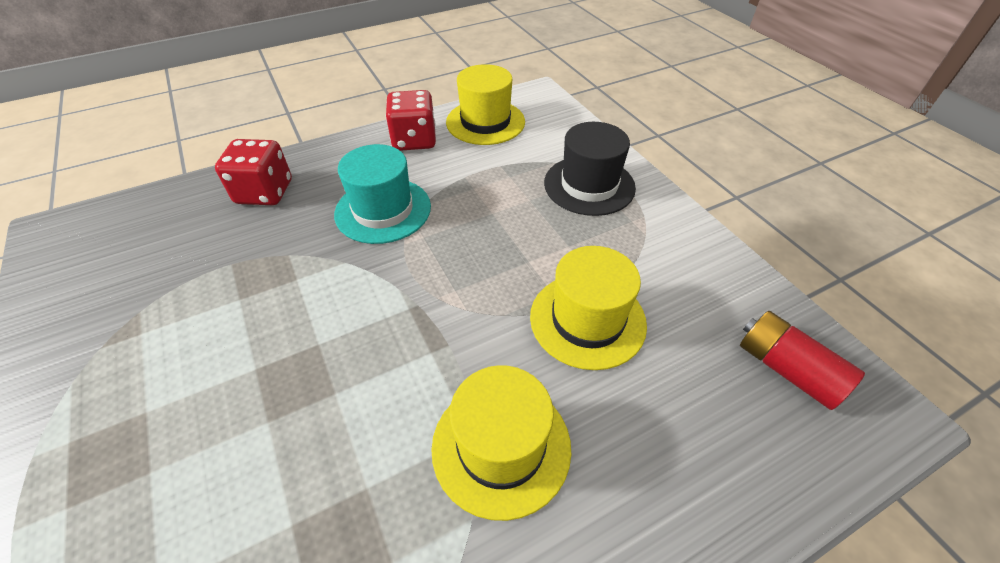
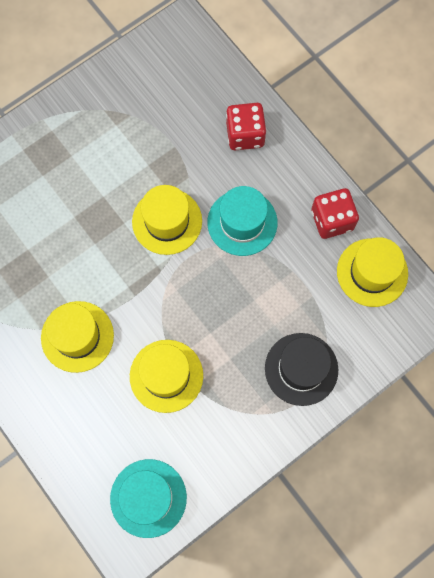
camera: 80 degrees right, 25 degrees up
red battery [740,311,865,410] -> turquoise hat [110,459,187,538]
none -> yellow hat [132,185,202,255]

